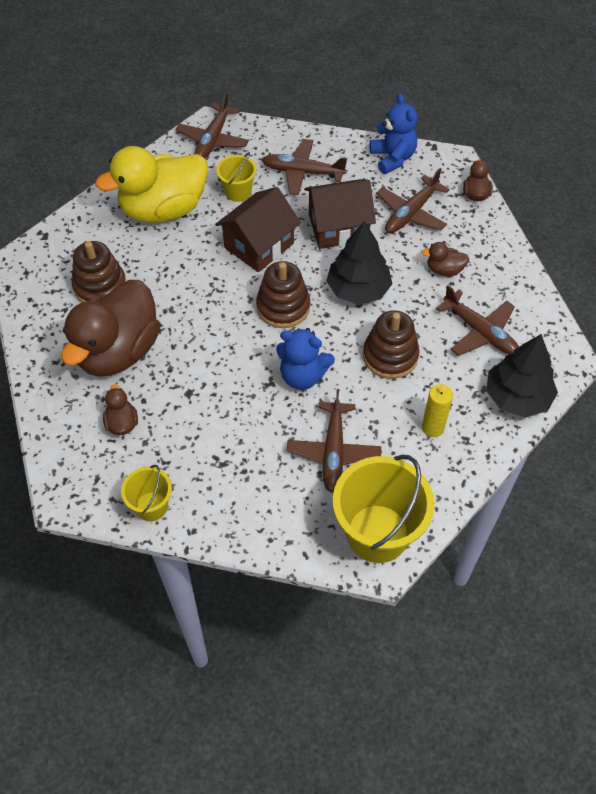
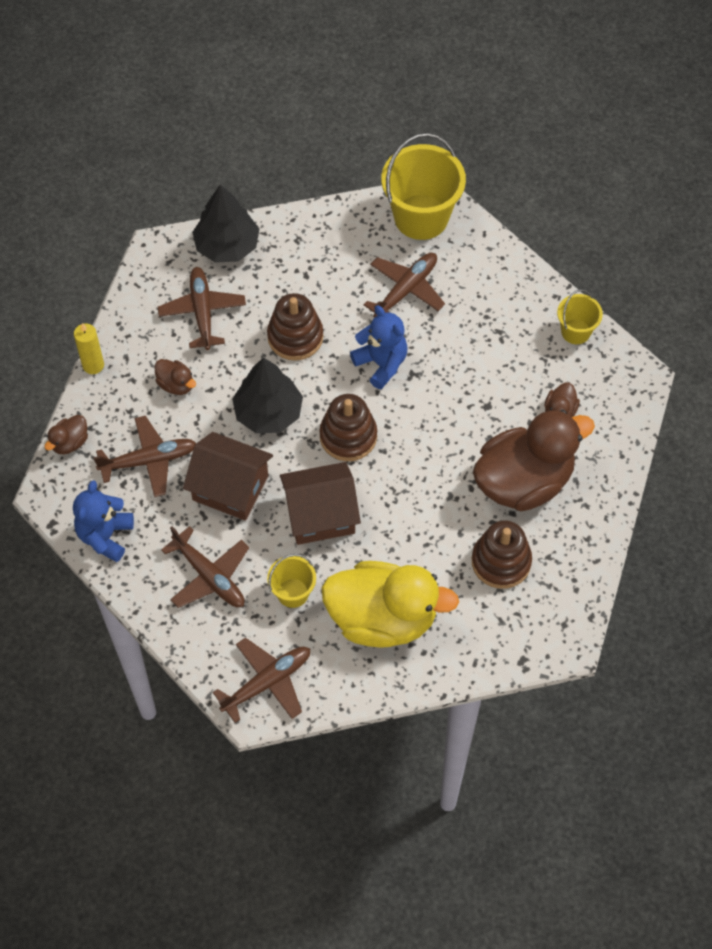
camera: 145 degrees left, 5 degrees up
yellow candle [422,383,453,437] -> yellow candle moved to [74,323,104,374]

